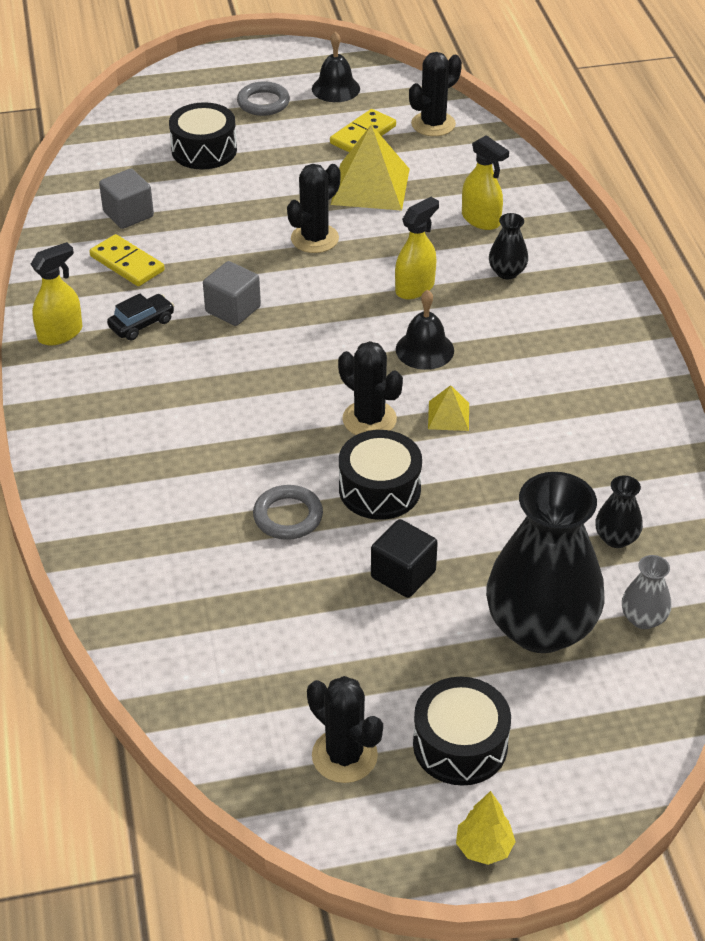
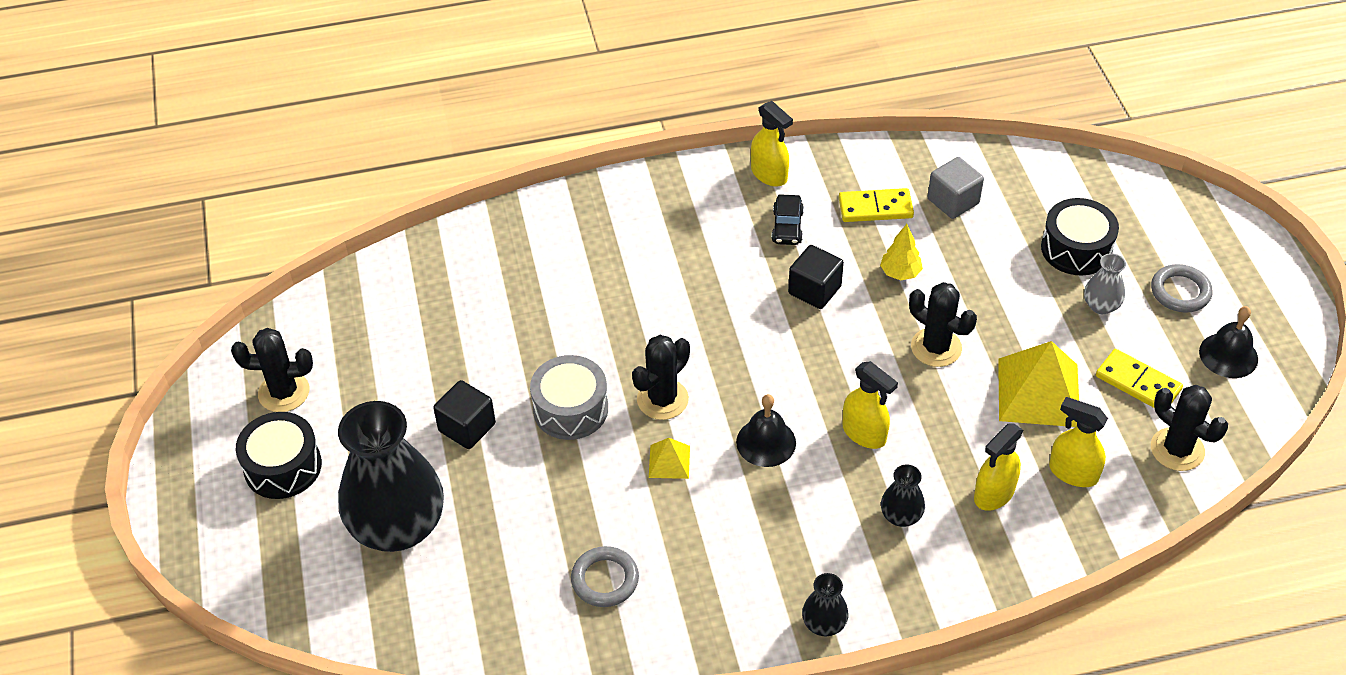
camera: 90 degrees right, 5 degrees up
yellow domino [89,234,165,286] -> yellow domino turned 45 degrees clockwise [839,188,914,222]
black car [107,293,174,341] -> black car turned 45 degrees clockwise [771,194,804,245]
grey cube [203,261,261,326] -> black cube [788,245,844,309]
grey ring [253,485,323,540] -> grey ring moved to [571,546,639,607]
black cactus [307,676,383,783] -> black cactus turned 45 degrees clockwise [231,328,313,412]
black drum [339,430,422,520] -> grey drum [530,355,608,440]
yellow tree [456,791,516,865] -> yellow tree moved to [880,224,923,280]
black vase [595,475,643,548] -> black vase moved to [802,573,848,636]
grey vase [622,555,671,629] -> grey vase moved to [1084,253,1126,314]
none -> yellow spray bottle [1049,397,1108,487]

